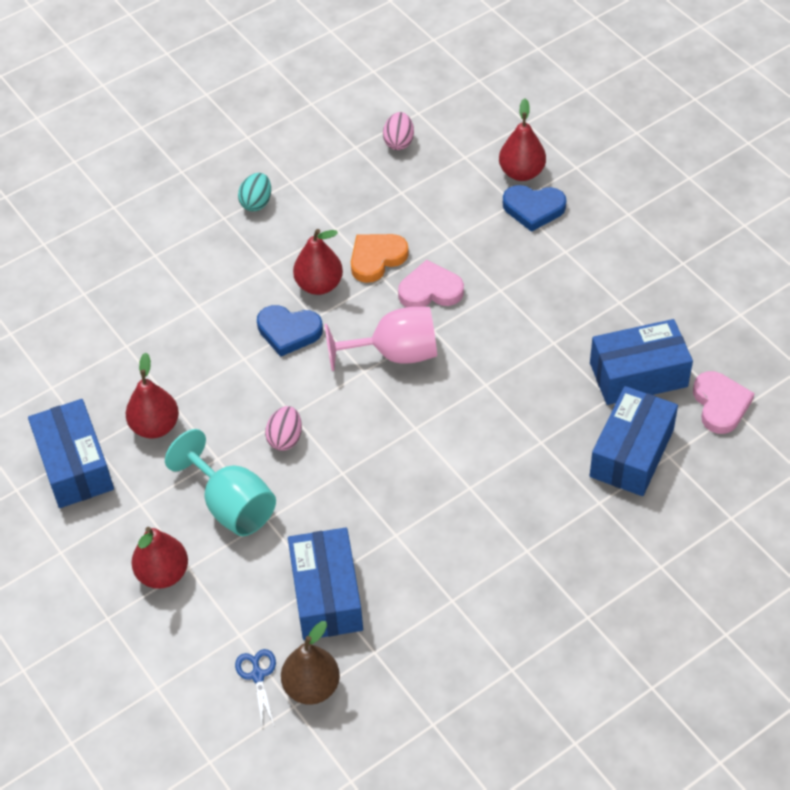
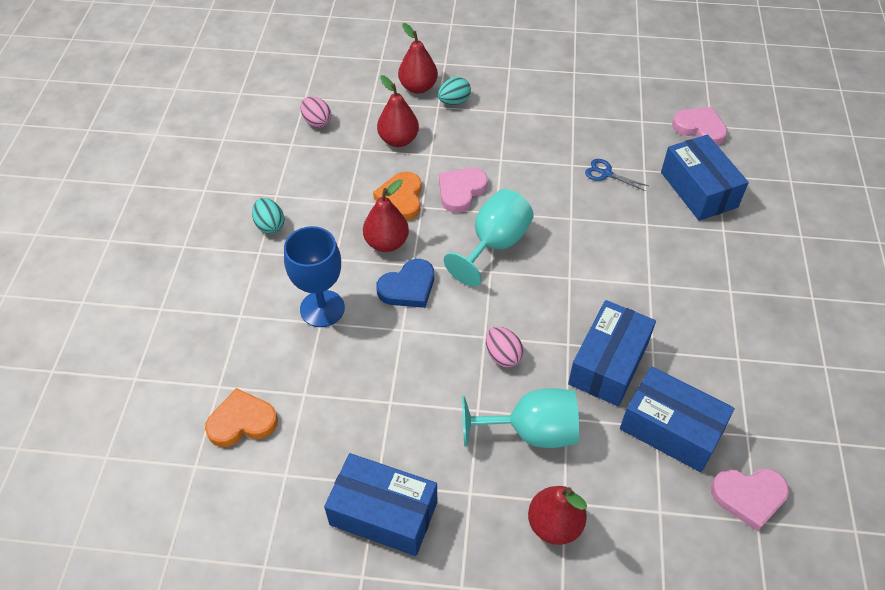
camera: 50 degrees left, 0 degrees up
red pear [126,352,179,439] -> red pear moved to [377,75,419,147]
blue scissors [235,649,276,727] -> blue scissors moved to [585,159,648,191]
brown pear [281,621,340,705] -> pink heart [711,468,789,531]
pink goblet [325,307,437,371] -> turquoise goblet [444,189,534,287]
blue heart [503,185,566,232] -> turquoise egg [438,77,471,105]
blue box [590,319,693,405] -> blue box moved to [568,300,656,406]
none -> orange heart [205,388,278,447]
none -> blue goblet [284,226,345,327]

